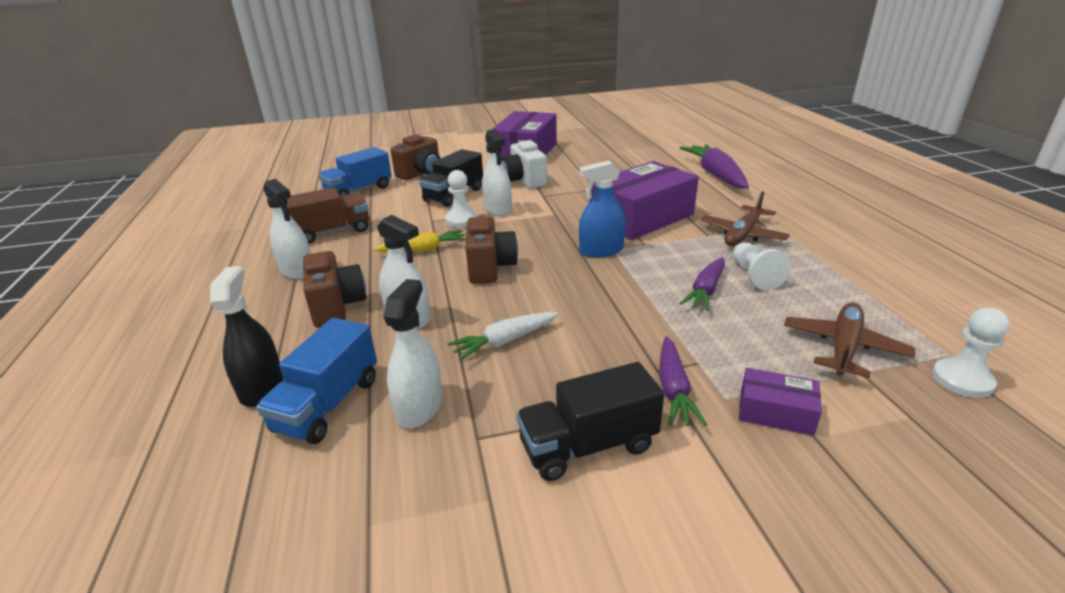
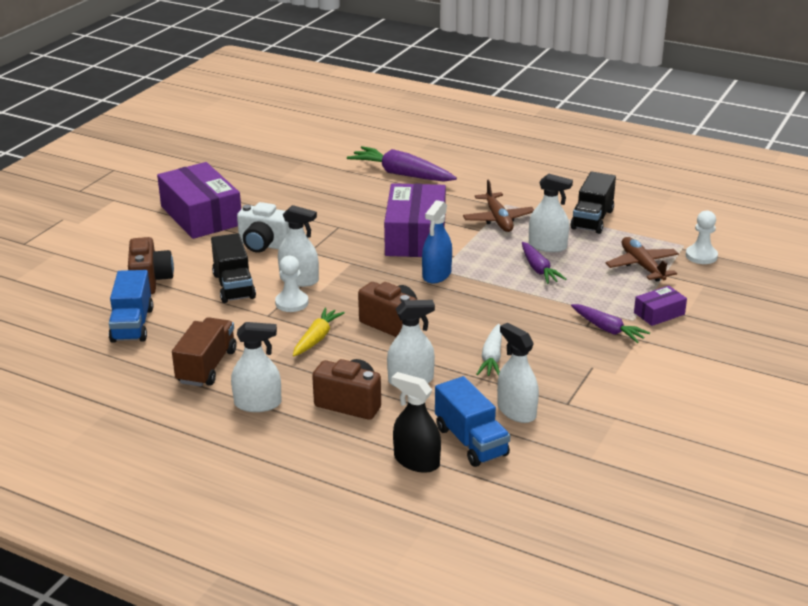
camera: 50 degrees left, 0 degrees up
black truck [516,362,664,481] -> black truck moved to [570,172,616,234]
white pawn [733,243,791,290] -> white spray bottle [529,174,573,252]

